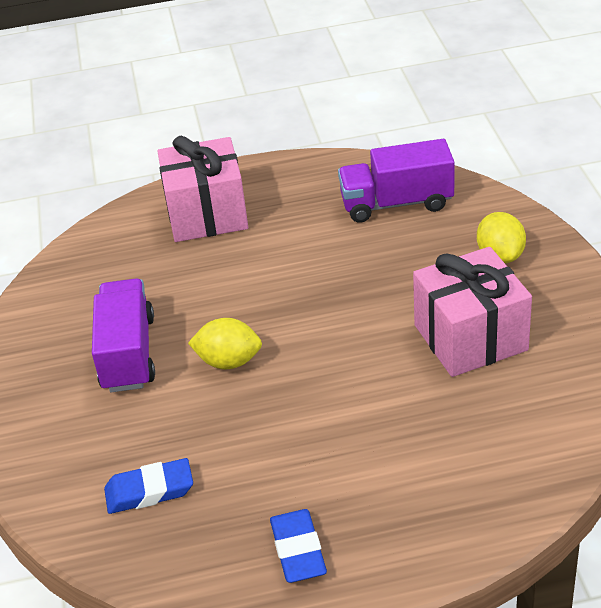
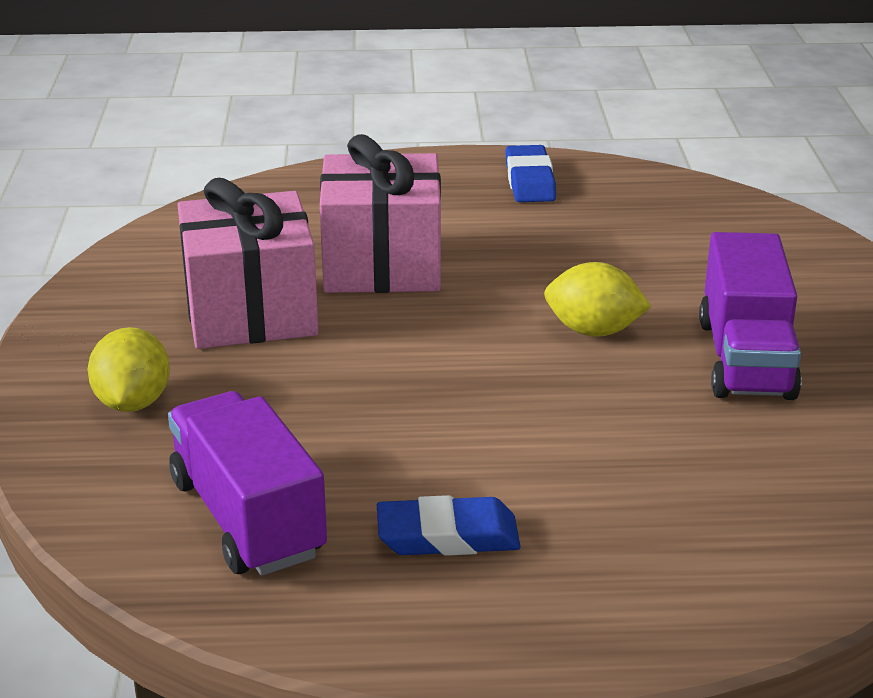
camera: 175 degrees left, 10 degrees down
blue eraser [104,458,193,514] -> blue eraser moved to [377,495,521,556]
pink gift [157,136,248,242] -> pink gift moved to [320,134,441,293]
purple truck [338,139,455,223] -> purple truck turned 120 degrees counterclockwise [168,391,327,576]

